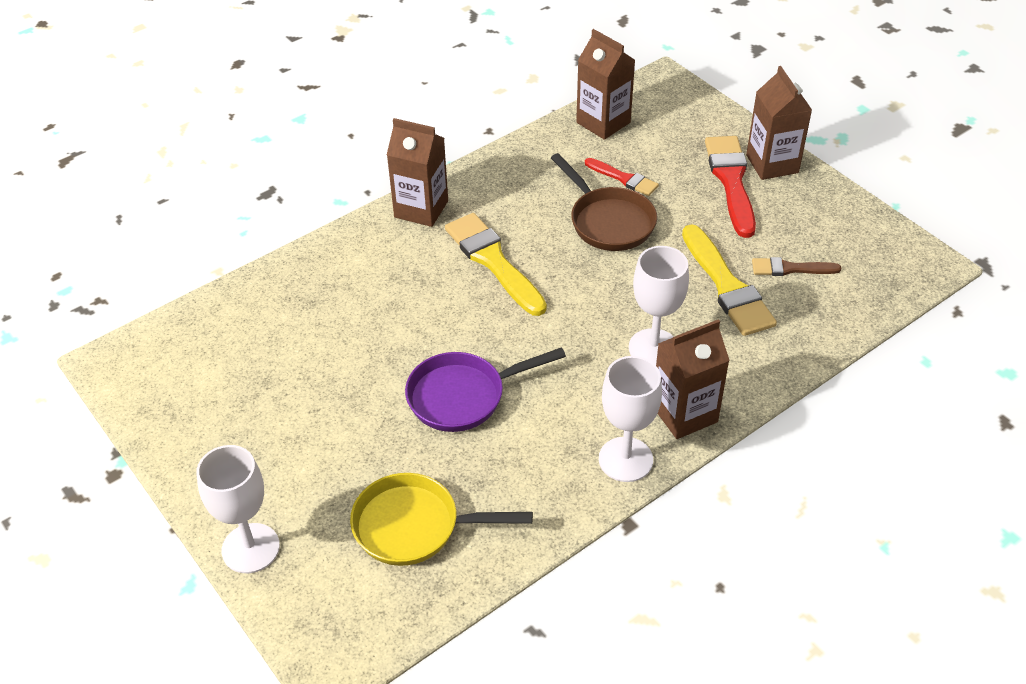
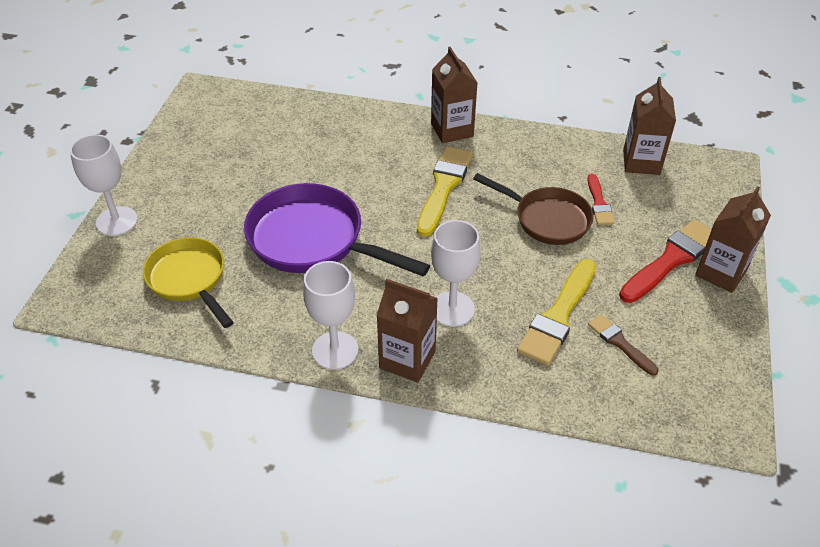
camera: 50 degrees right, 0 degrees up
purple pan [405,347,566,432] -> purple pan [244,183,430,277], size x1.51
brown pan [551,153,657,251] -> brown pan turned 75 degrees counterclockwise [473,173,594,245]

